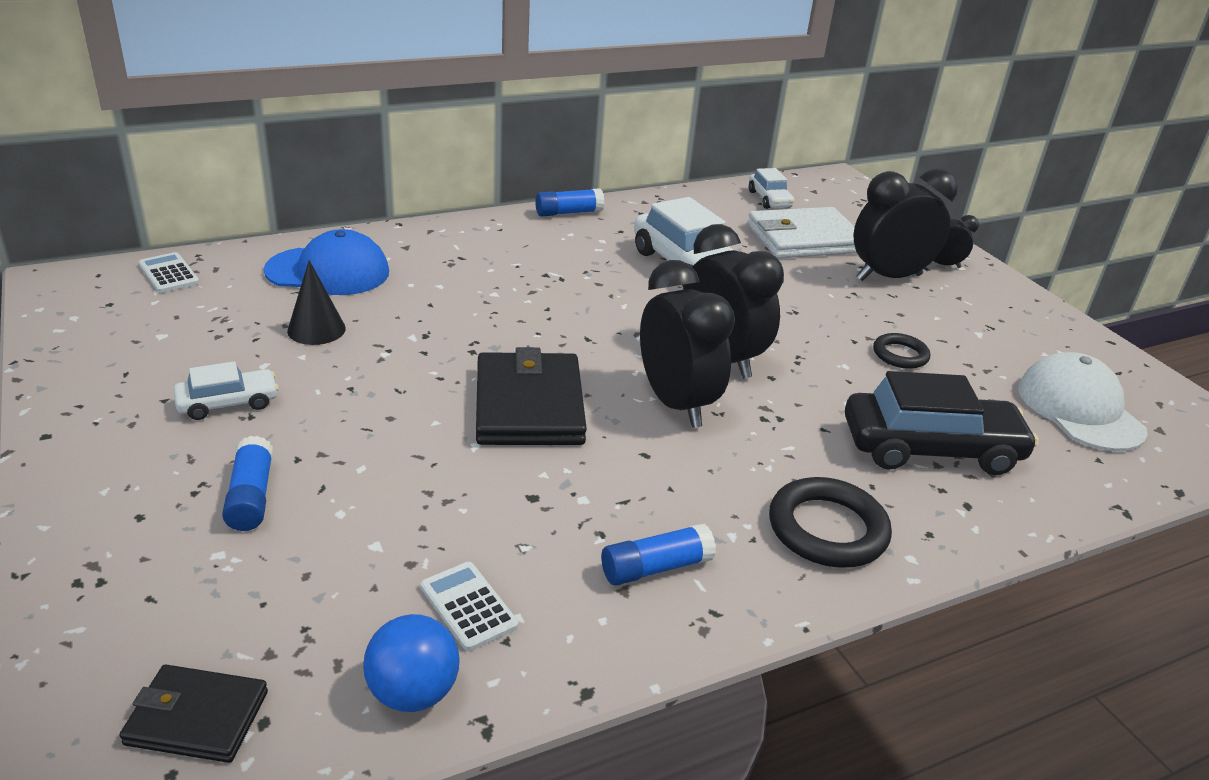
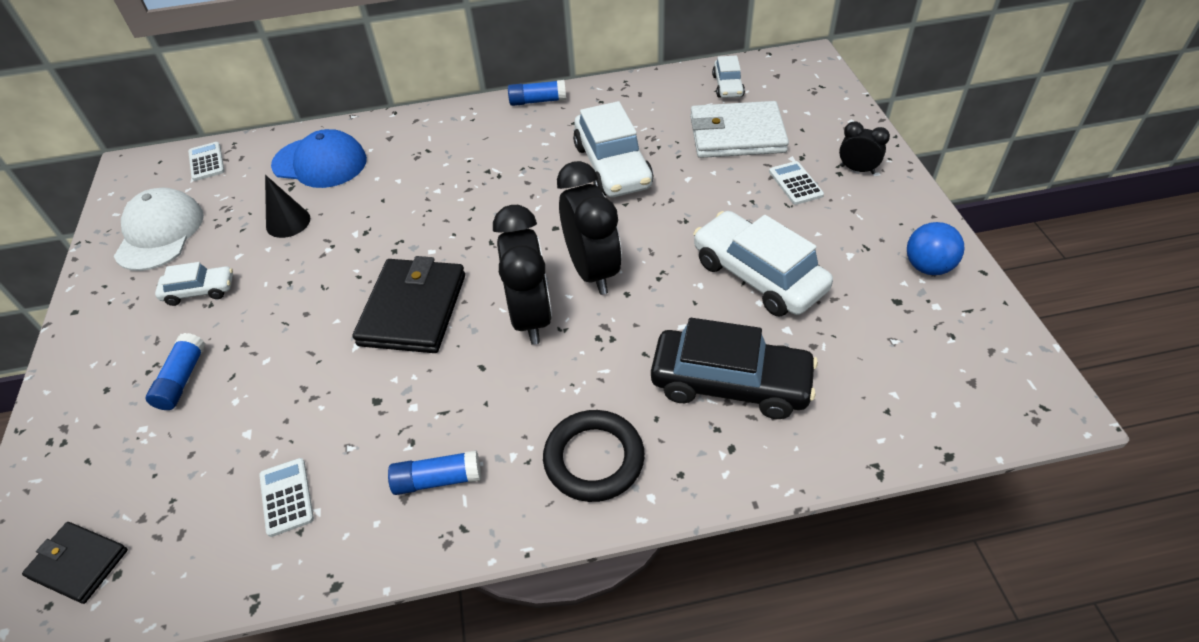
camera: 20 degrees right, 15 degrees up
blue ball [363,614,460,712] -> blue ball moved to [907,222,965,275]
black clock [853,169,958,281] -> white calculator [769,161,824,205]
black ring [873,333,930,369] -> white car [693,211,833,317]
white cap [1018,352,1148,451] -> white cap moved to [114,188,204,271]

